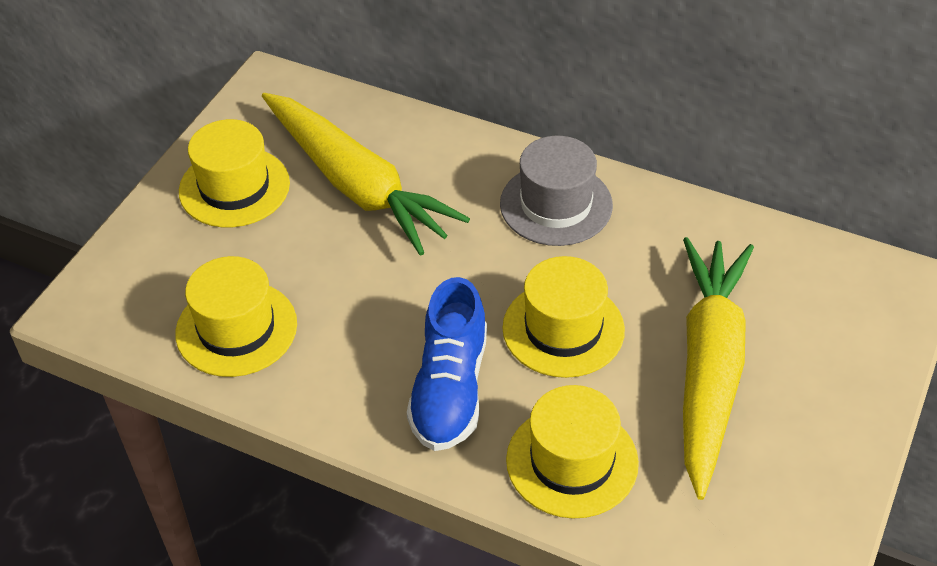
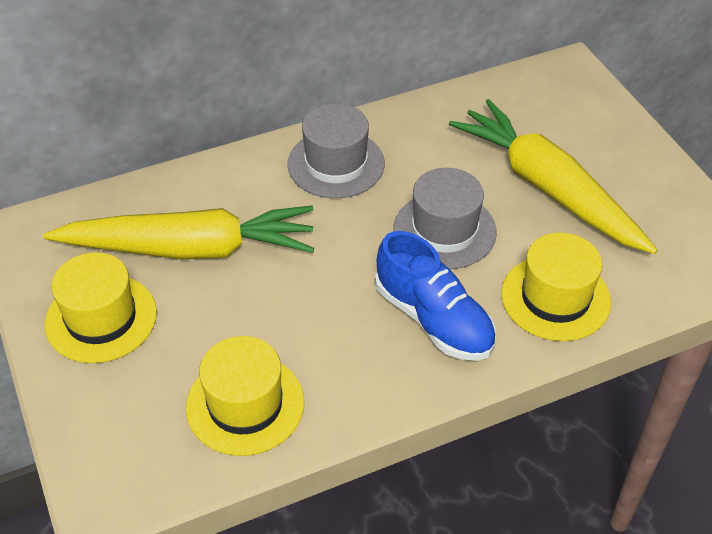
camera: 50 degrees left, 0 degrees up
yellow hat [502,256,625,378] -> grey hat [394,168,497,269]

